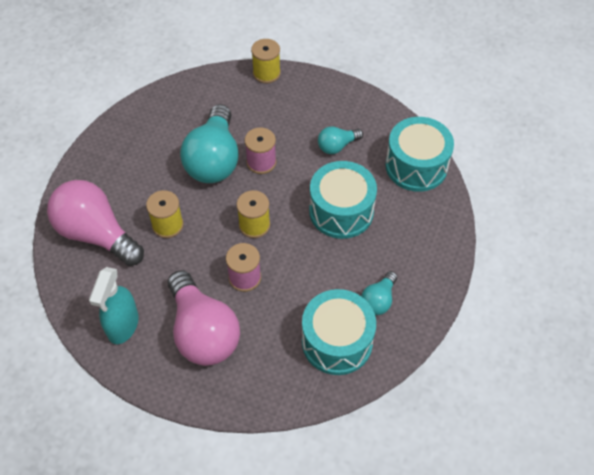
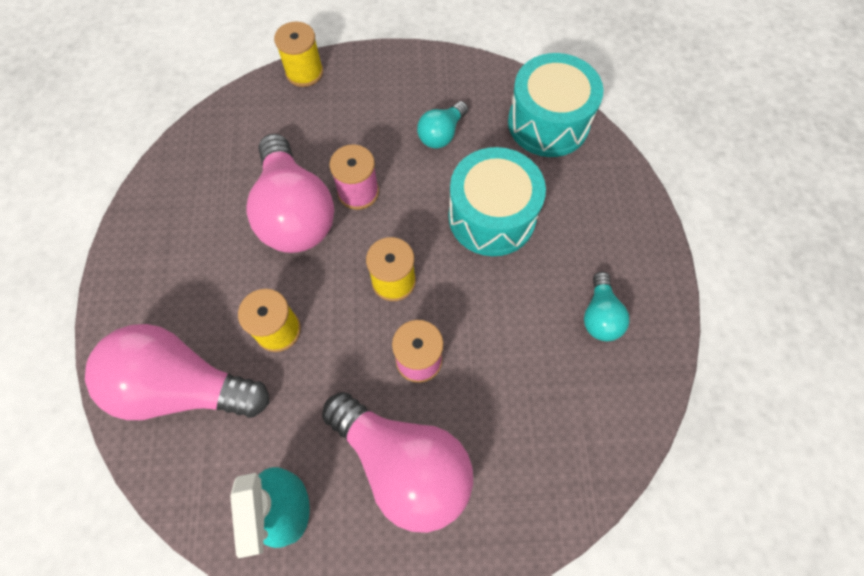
camera: 25 degrees left, 10 degrees up
turquoise light bulb [180,104,239,183] -> pink light bulb [247,134,334,253]
turquoise drum [302,289,376,375] -> none

